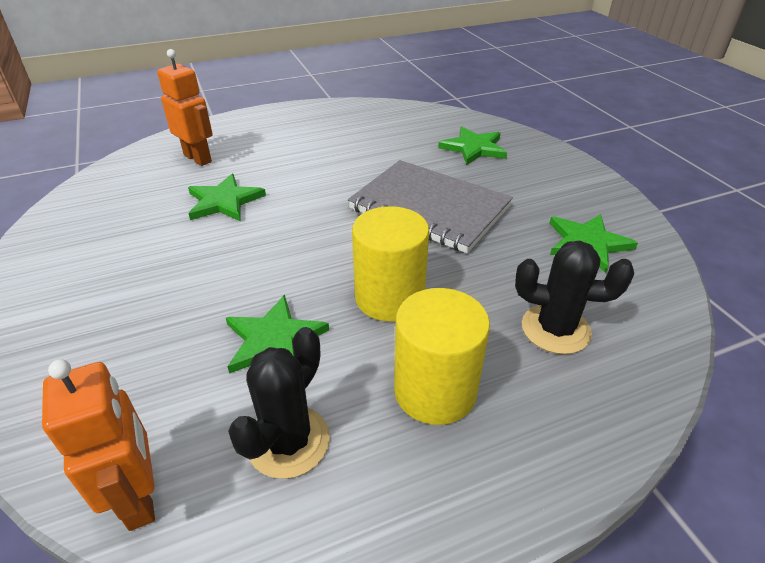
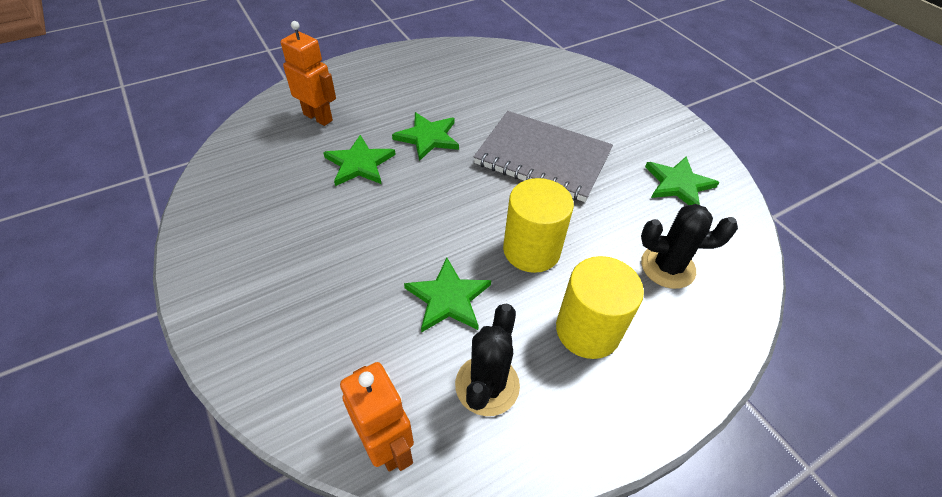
camera: 10 degrees left, 10 degrees up
green star [438,127,507,165] -> green star moved to [392,112,459,161]

